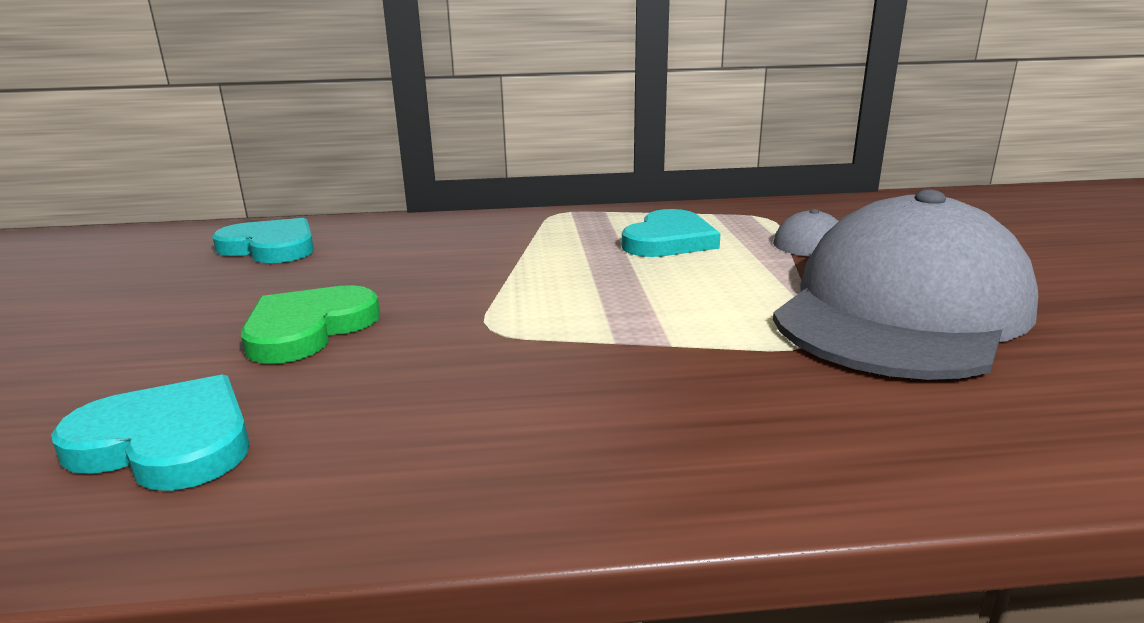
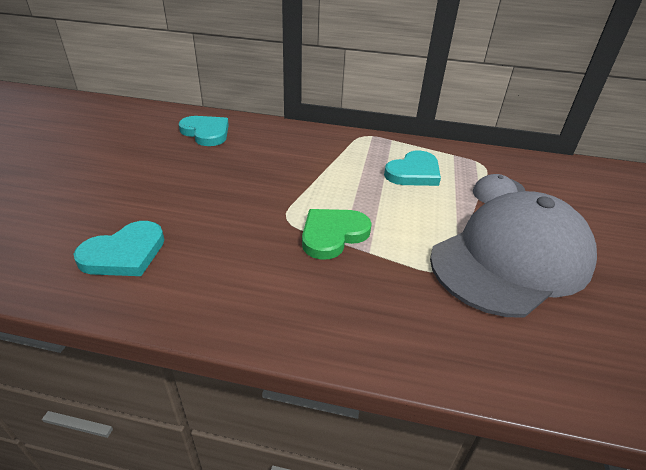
camera: 15 degrees right, 15 degrees up
turquoise heart [51,375,249,491] -> turquoise heart turned 105 degrees clockwise [74,221,164,276]
green heart [241,285,380,364] -> green heart moved to [302,209,372,260]

